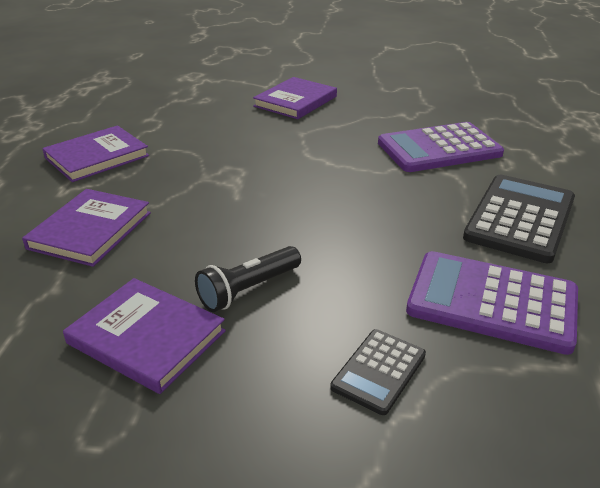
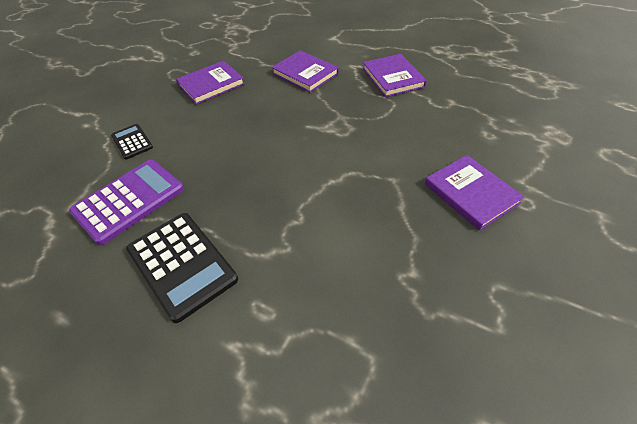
camera: 115 degrees right, 15 degrees up
black flashlight [195,246,301,312] -> none
purple calculator [378,122,504,172] -> none

